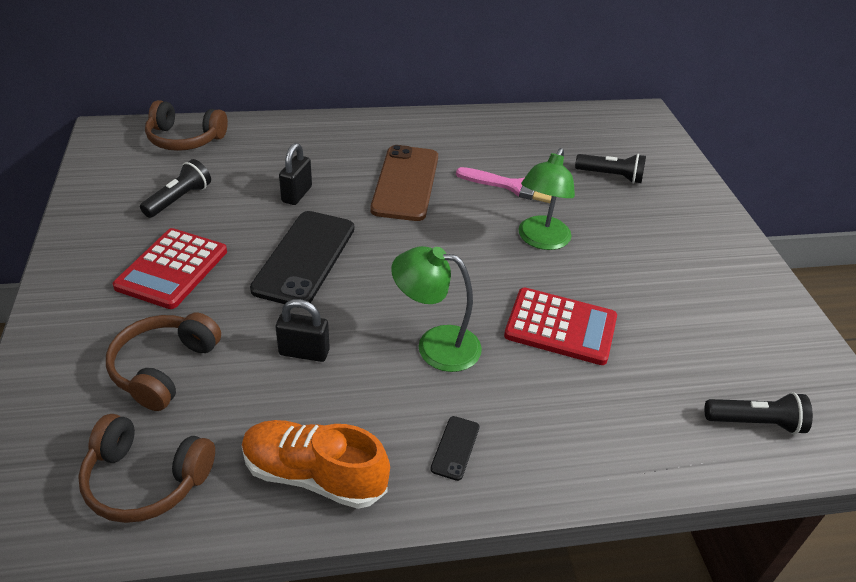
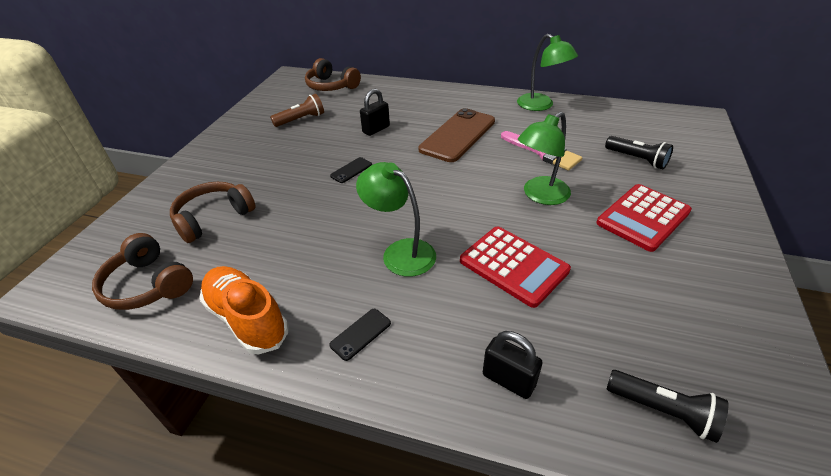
camera: 30 degrees right, 0 degrees up
red calculator [113,228,227,309] -> red calculator moved to [596,184,692,252]
black flashlight [140,159,211,218] -> brown flashlight [270,94,324,127]
black phone [250,211,354,308] -> black phone [330,157,372,183], size x0.42
black padlock [276,299,330,362] -> black padlock moved to [483,331,543,399]
none -> green lamp [517,34,578,111]

